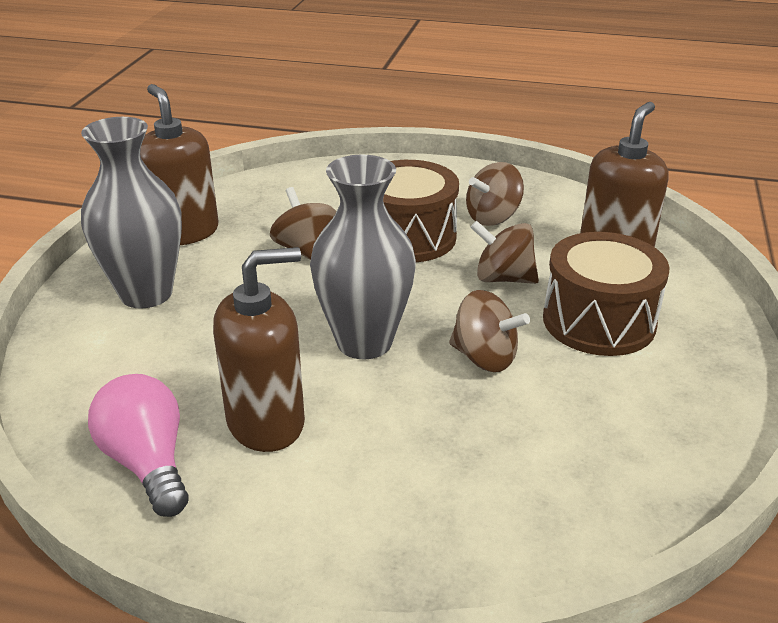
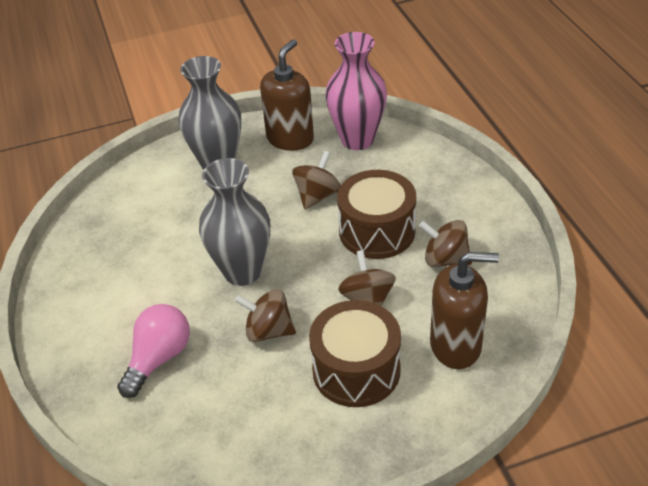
camera: 60 degrees right, 10 degrees up
pink light bulb [88,374,189,517] -> pink light bulb moved to [117,304,190,398]
brown soap dispenser [213,247,305,452] -> none
brown spinning top [449,290,530,372] -> brown spinning top turned 105 degrees clockwise [234,289,296,342]
none -> pink vase [326,32,387,150]

